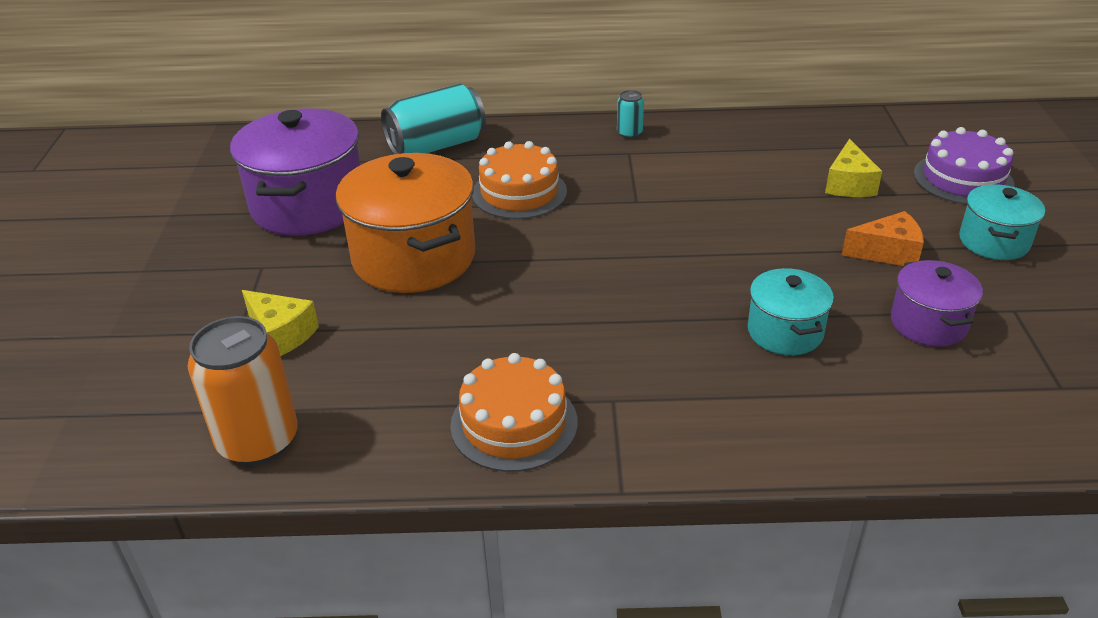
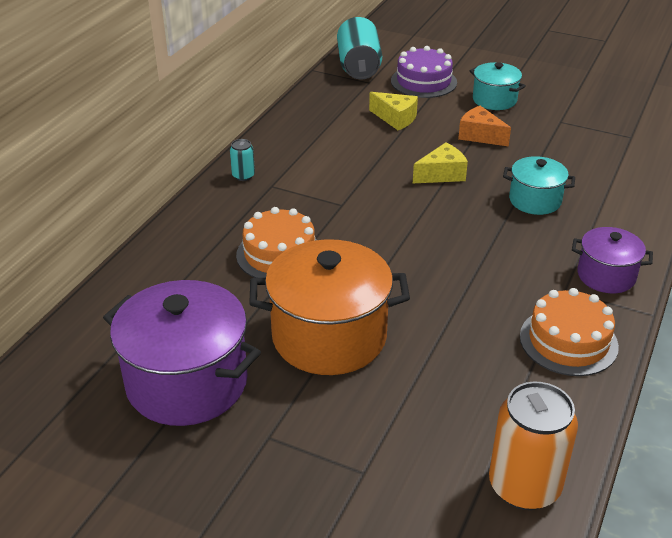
camera: 65 degrees left, 0 degrees up
yellow cheese [242,290,319,356] -> yellow cheese moved to [413,142,468,183]
turquoise can [381,83,486,154] -> turquoise can moved to [337,17,382,79]
orange cheese [842,211,924,266] -> orange cheese turned 75 degrees counterclockwise [458,106,511,147]
purple pot [891,260,983,347] -> purple pot moved to [572,227,653,293]

